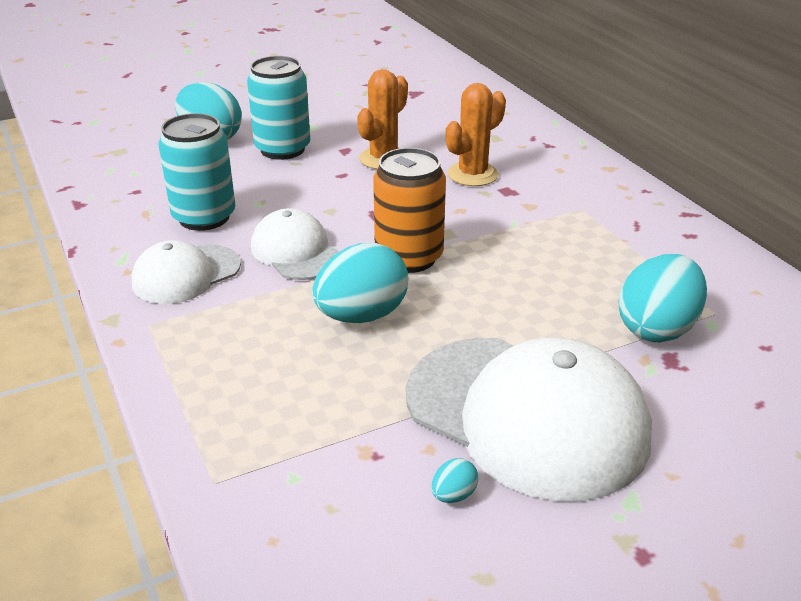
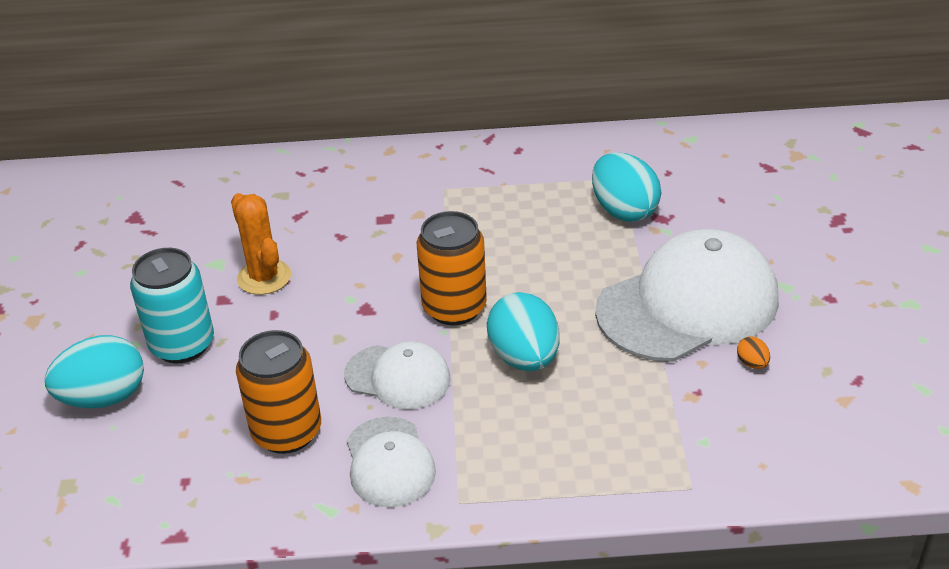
camera: 65 degrees left, 5 degrees up
turquoise can [158,113,235,231] -> orange can [236,330,321,454]
white cap [251,208,339,280] -> white cap turned 150 degrees counterclockwise [344,341,451,409]
turquoise egg [431,458,479,503] -> orange egg [737,336,770,369]
orange cactus [446,83,506,186] -> none

